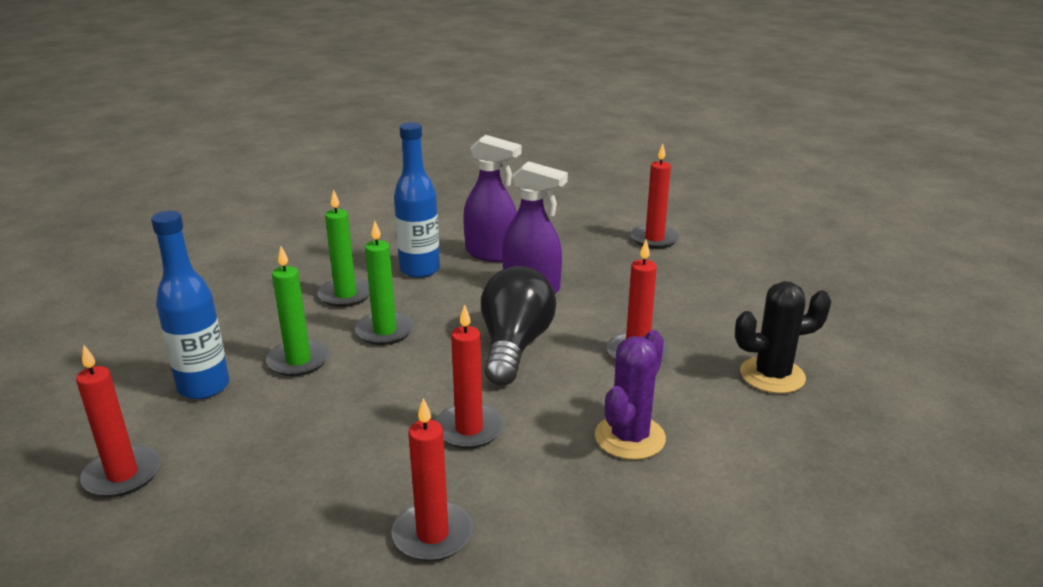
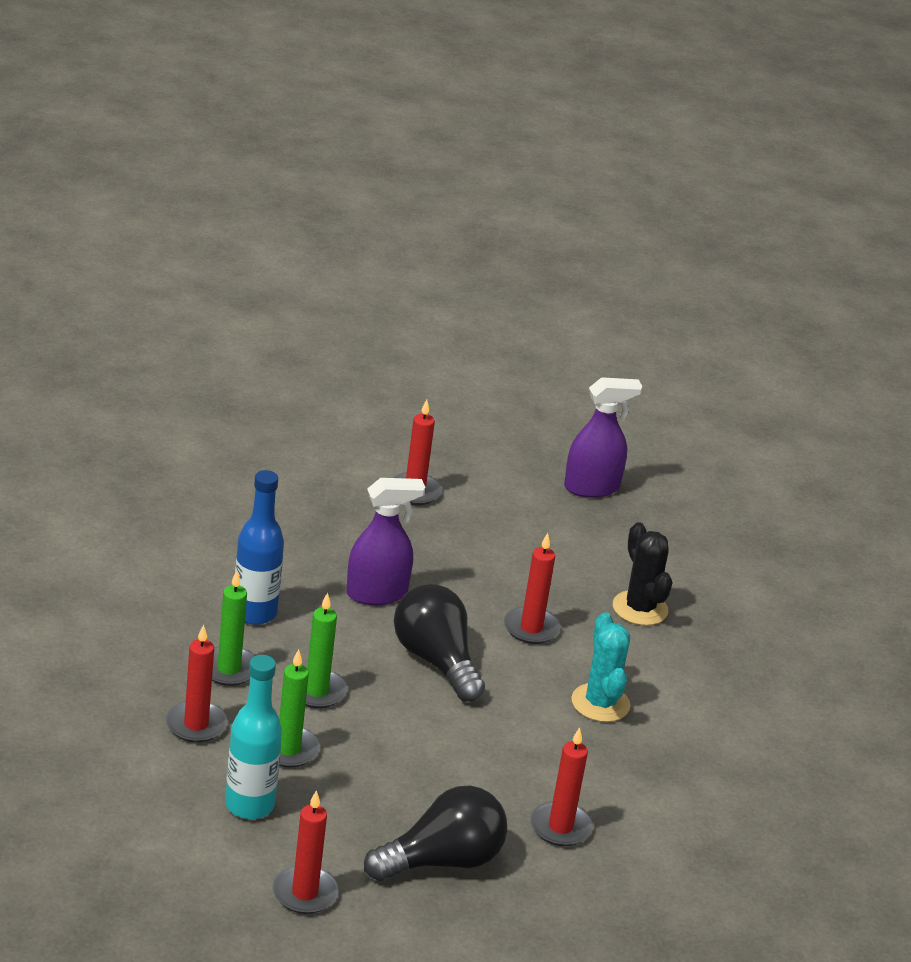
camera: 45 degrees left, 5 degrees up
blue bottle [151,211,229,399] -> turquoise bottle [225,655,282,819]
red candle [435,304,504,449] -> red candle moved to [166,624,227,743]
purple spray bottle [463,135,521,262] -> purple spray bottle moved to [564,377,643,498]
purple cactus [595,330,666,460] -> turquoise cactus [571,612,630,722]
black cactus [735,281,831,394] -> black cactus turned 60 degrees counterclockwise [613,522,672,626]
none -> black light bulb [364,786,507,881]

